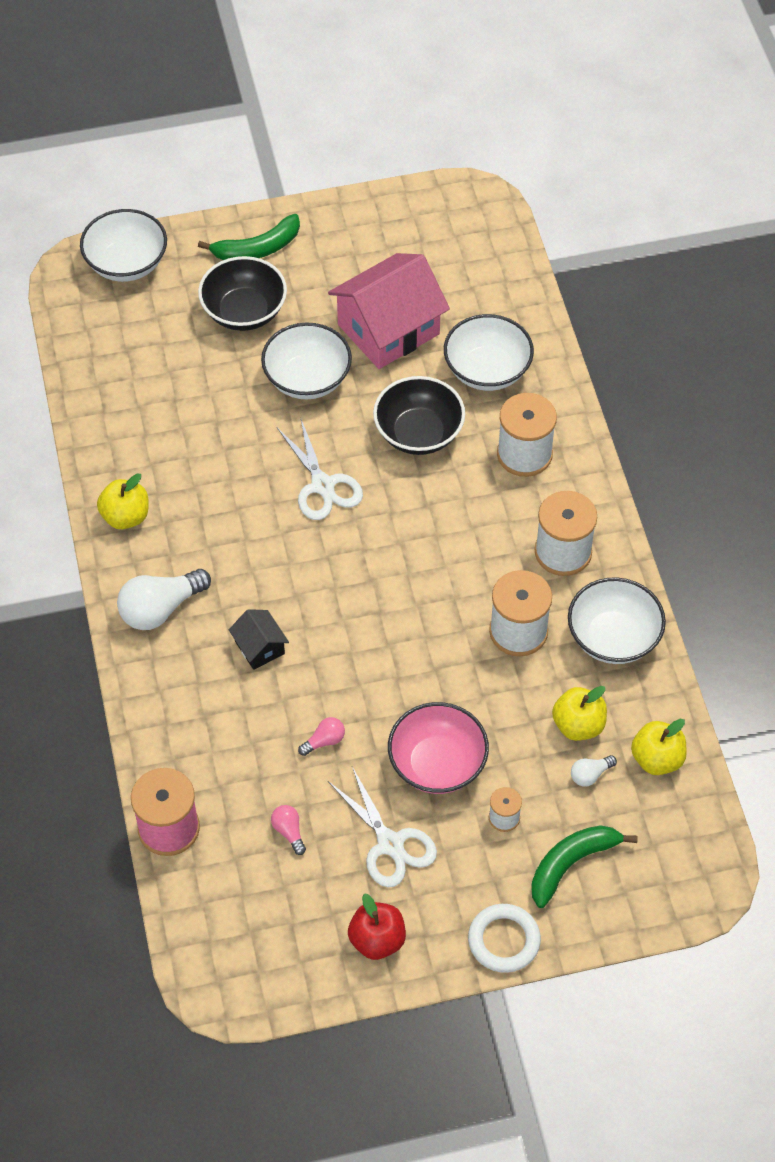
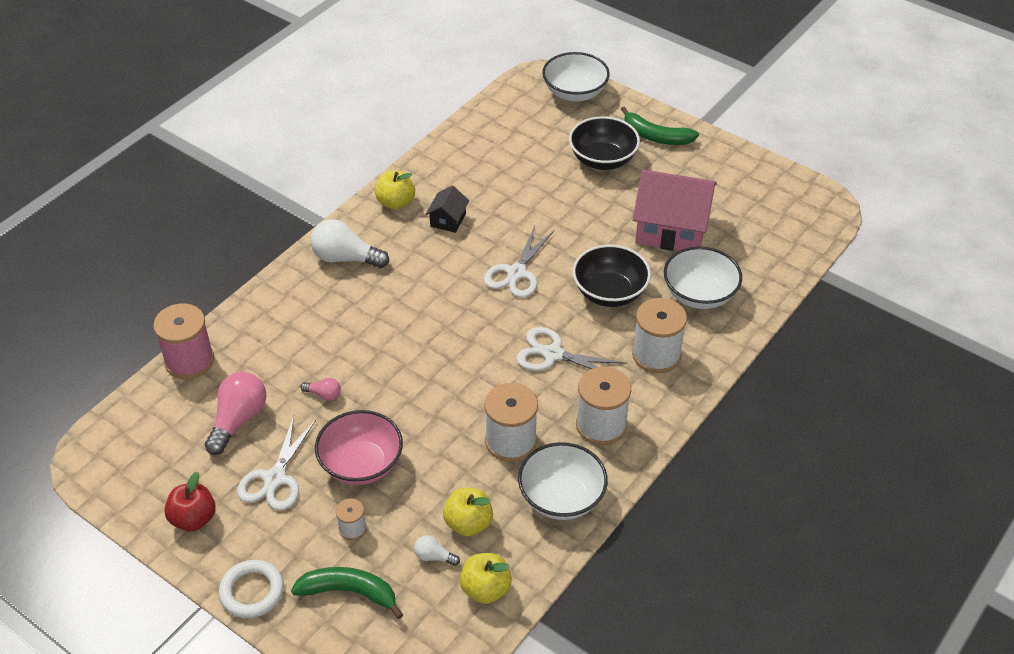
camera: 50 degrees right, 10 degrees down
black house [229,609,289,670] -> black house moved to [426,186,469,233]
white bowl [261,323,352,400] -> none
pink light bulb [271,805,306,855] -> pink light bulb [205,372,266,455], size x2.04
none -> white scissors [516,327,627,371]

